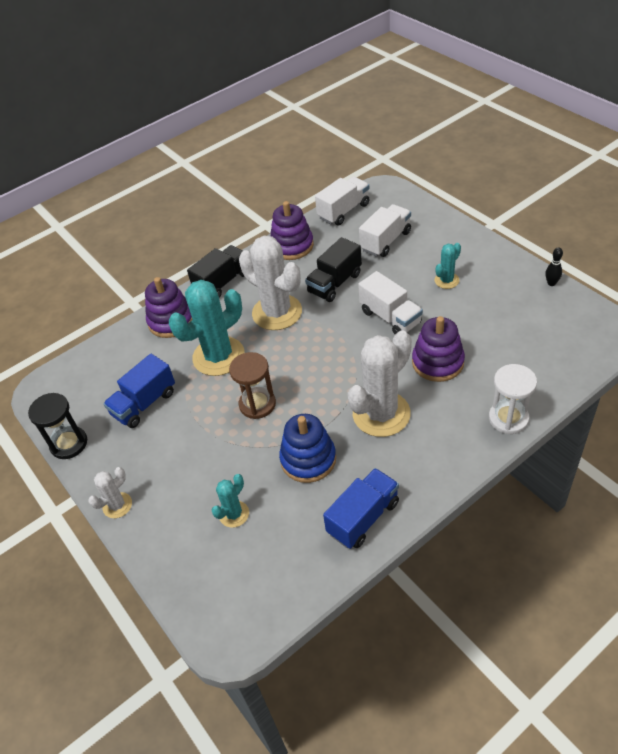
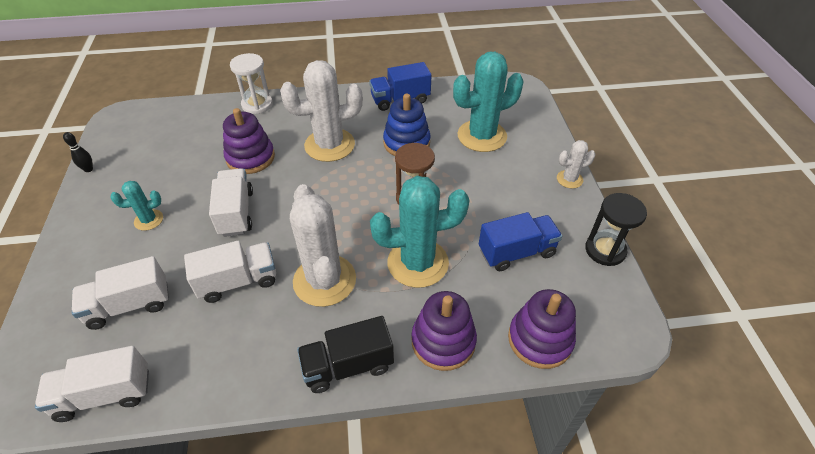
camera: 155 degrees left, 0 degrees up
turquoise cactus [212,474,249,528] -> turquoise cactus [453,52,524,152], size x2.04
purple stacking toy [270,201,314,260] -> purple stacking toy moved to [508,289,576,369]
black truck [305,237,362,302] -> white truck [184,241,276,303]

